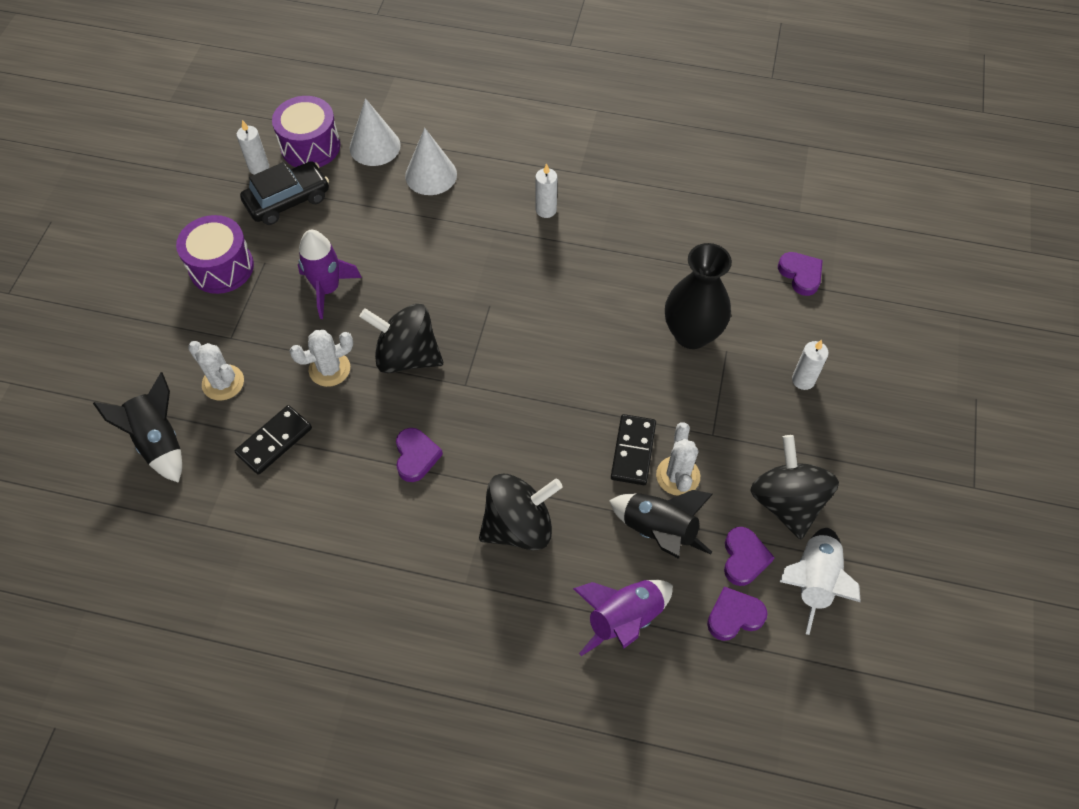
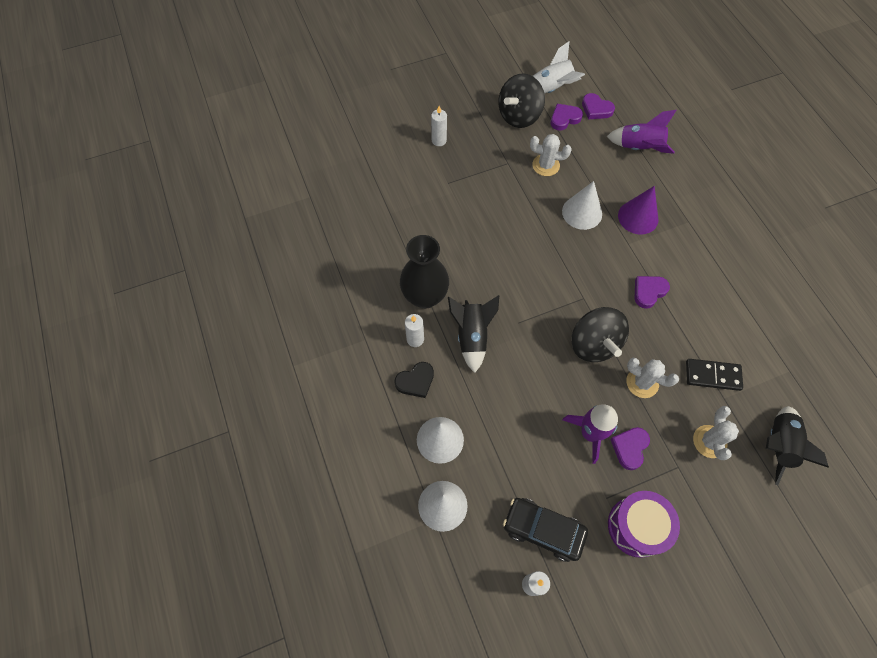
camera: 125 degrees left, 5 degrees up
purple drum [272,96,340,167] -> none
black spinning top [479,474,563,550] -> purple cone [618,186,659,235]
black rocket [609,490,713,559] -> black rocket moved to [448,295,499,373]
black domino [611,414,656,485] -> none
white cactus [656,422,700,496] -> white cactus turned 45 degrees clockwise [530,134,572,176]
black vase [665,243,732,349] -> black vase moved to [400,235,449,309]
purple heart [778,252,823,296] -> purple heart moved to [610,427,650,470]
none -> black heart [394,362,434,398]
none -> white cone [562,181,602,230]

